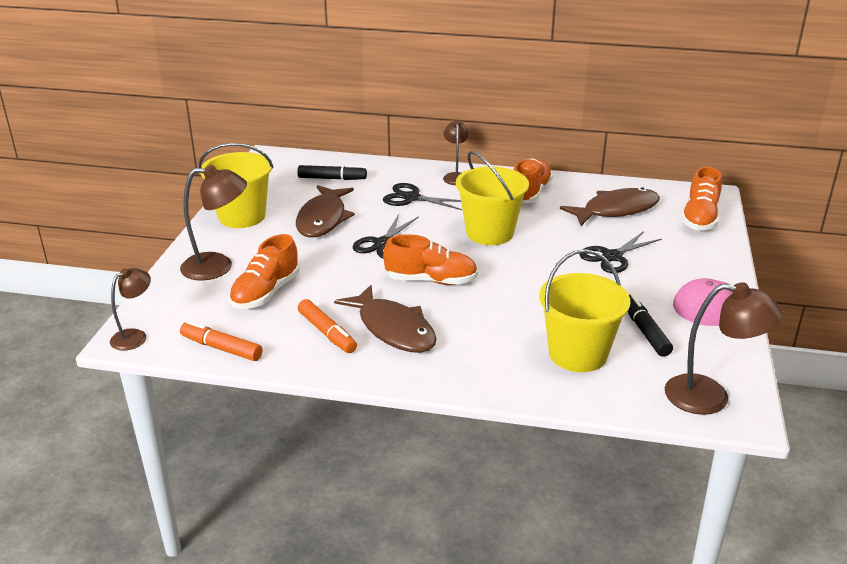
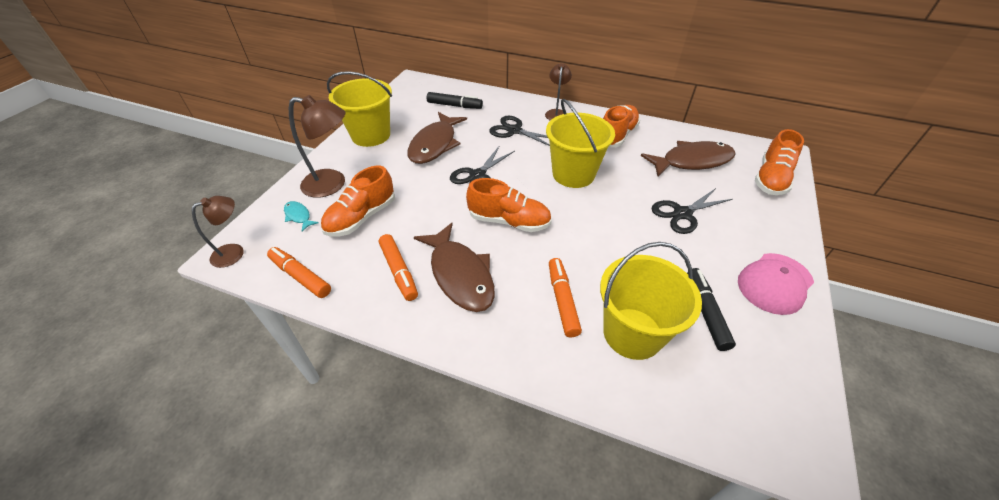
camera: 10 degrees right, 15 degrees up
brown lamp [665,282,783,415] -> none
none -> turquoise fish [284,201,319,231]
none -> orange marker [549,258,582,337]

